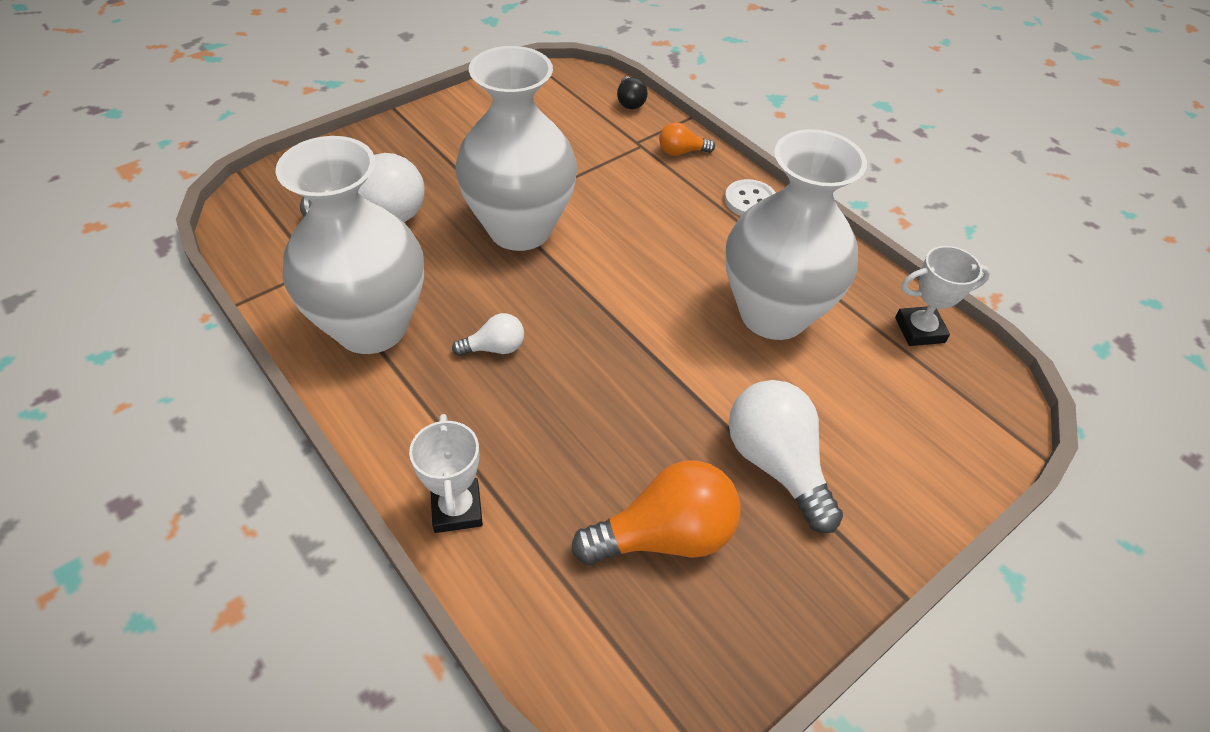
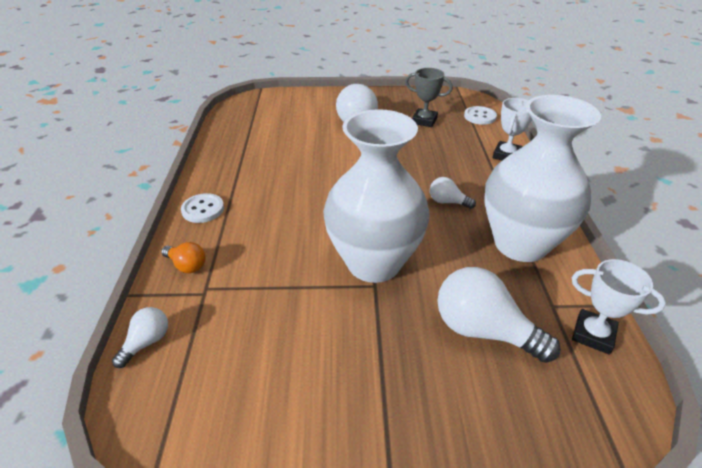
camera: 140 degrees left, 10 degrees down
orange light bulb [572,460,741,565] -> grey trophy [405,68,453,127]
black light bulb [617,76,648,109] -> white light bulb [112,307,168,368]
white vase [725,129,867,340] -> none
white trophy [895,246,990,346] -> white trophy moved to [572,259,666,355]
none -> white button [464,106,497,125]

